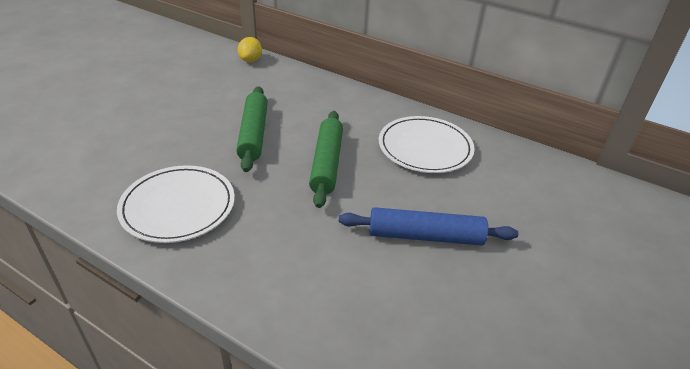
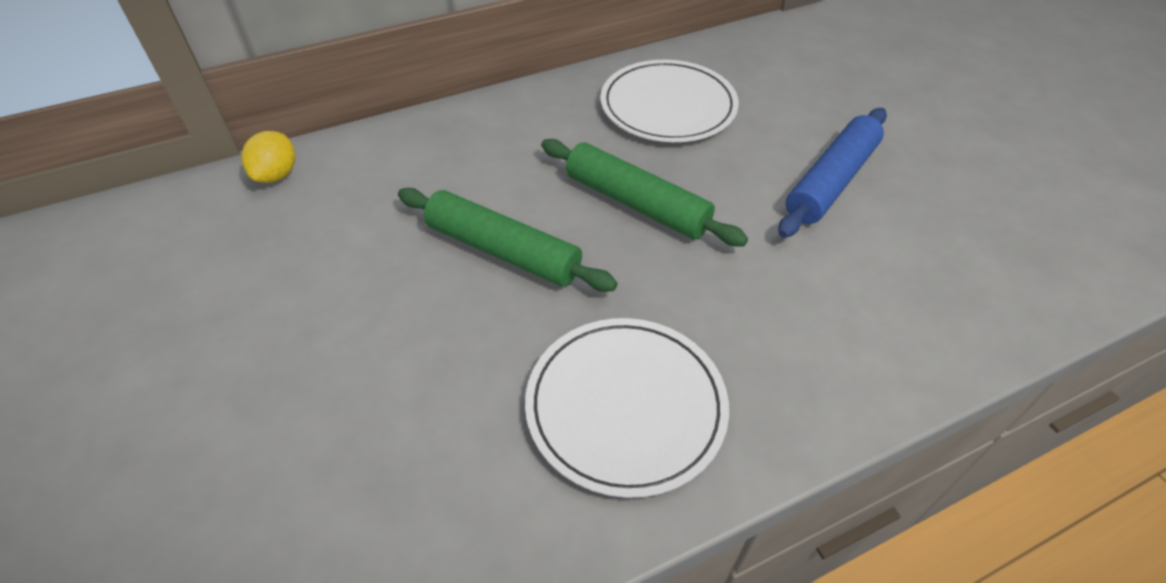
camera: 55 degrees left, 10 degrees up
yellow lemon [238,37,262,62] -> yellow lemon turned 60 degrees clockwise [241,131,295,183]

